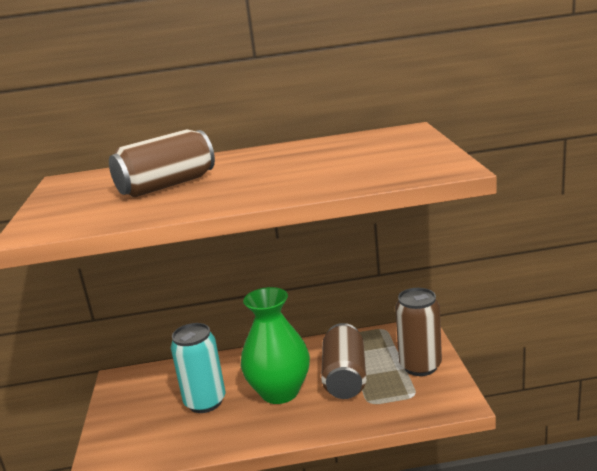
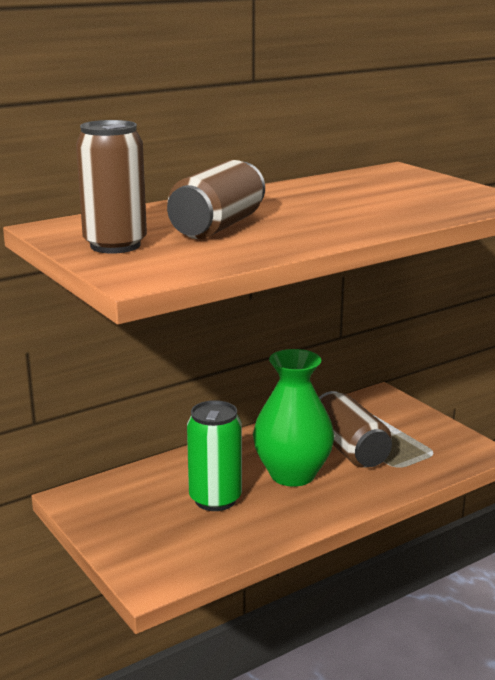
camera: 30 degrees left, 0 degrees up
turquoise can [171,323,225,413] -> green can [187,400,242,511]
brown can [395,288,442,376] -> brown can moved to [76,120,147,254]

